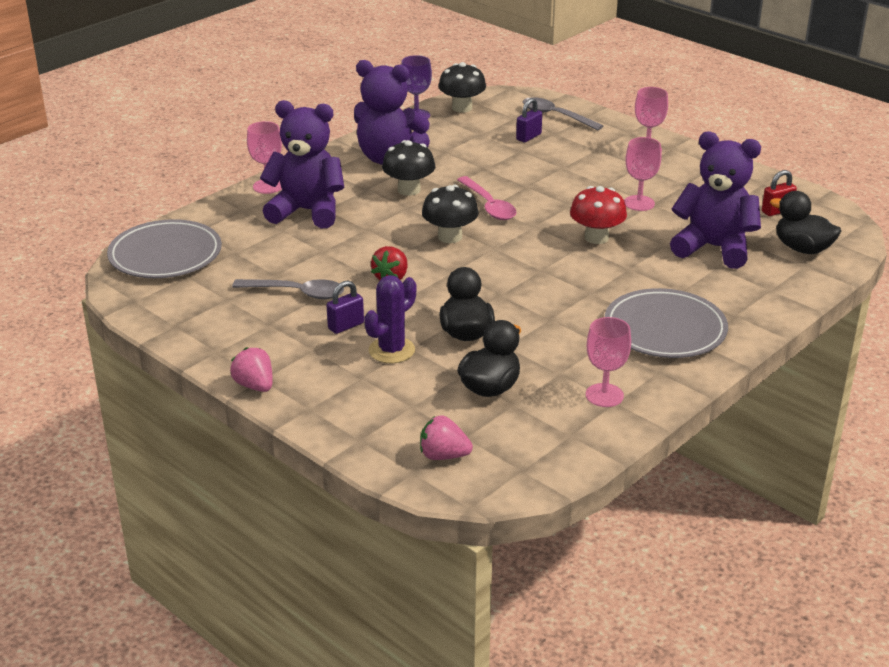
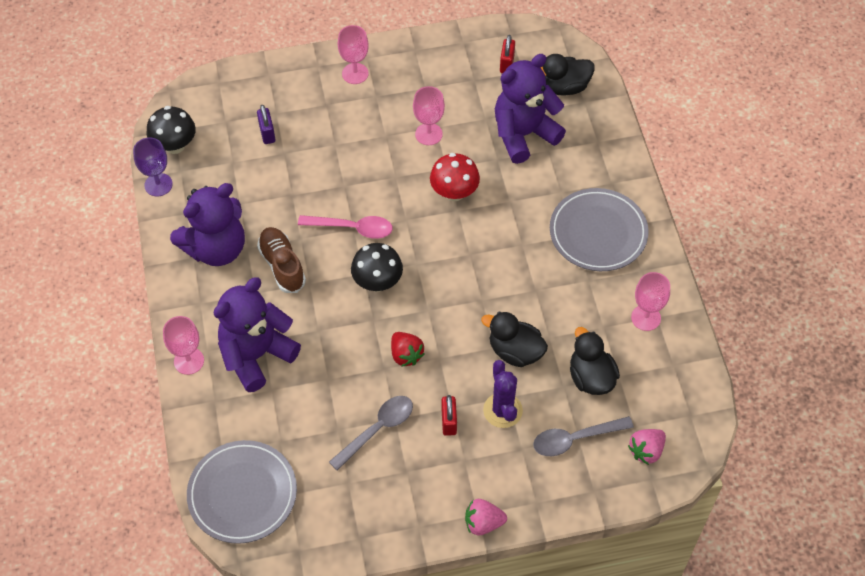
camera: 55 degrees left, 25 degrees up
purple padlock [326,281,364,334] -> red padlock [442,395,457,436]
black mushroom [382,140,435,196] -> brown shoe [257,227,306,293]
grey spoon [523,97,603,130] -> grey spoon moved to [533,416,634,456]

